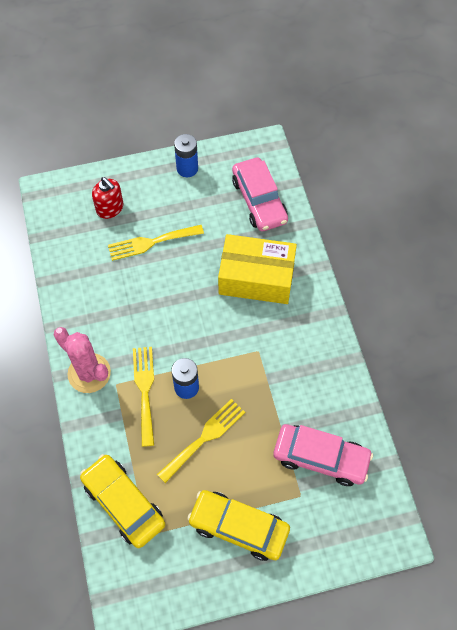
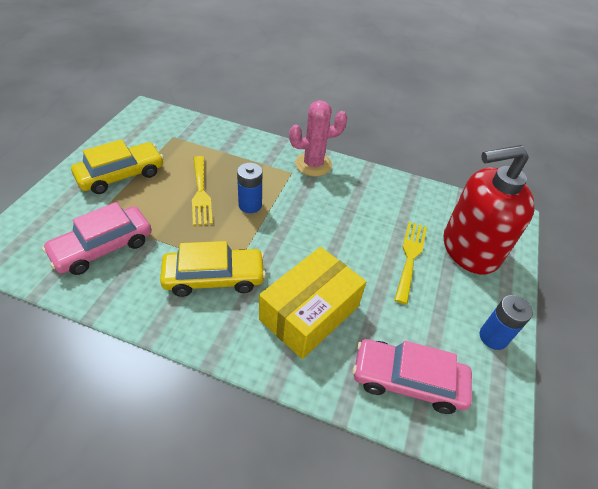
camera: 120 degrees right, 15 degrees down
yellow car [80,454,165,548] -> yellow car moved to [160,241,266,297]
red soap dispenser [92,177,123,219] -> red soap dispenser [444,145,534,274], size x2.12
yellow fork [133,347,154,447] -> none

